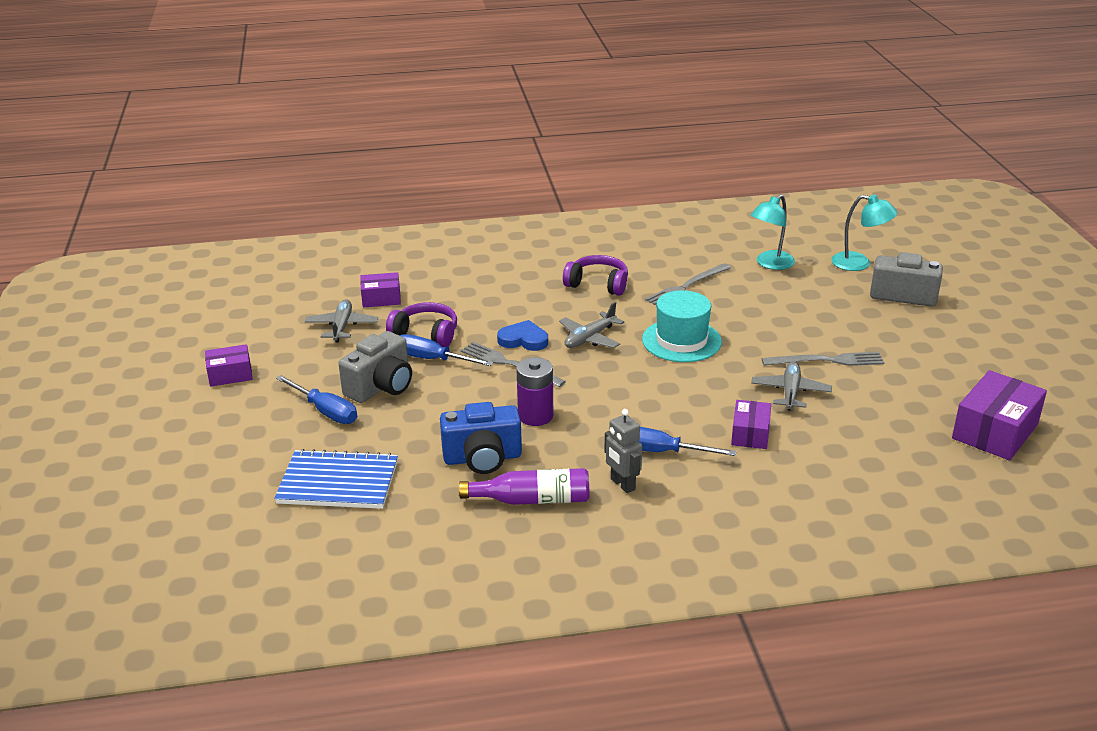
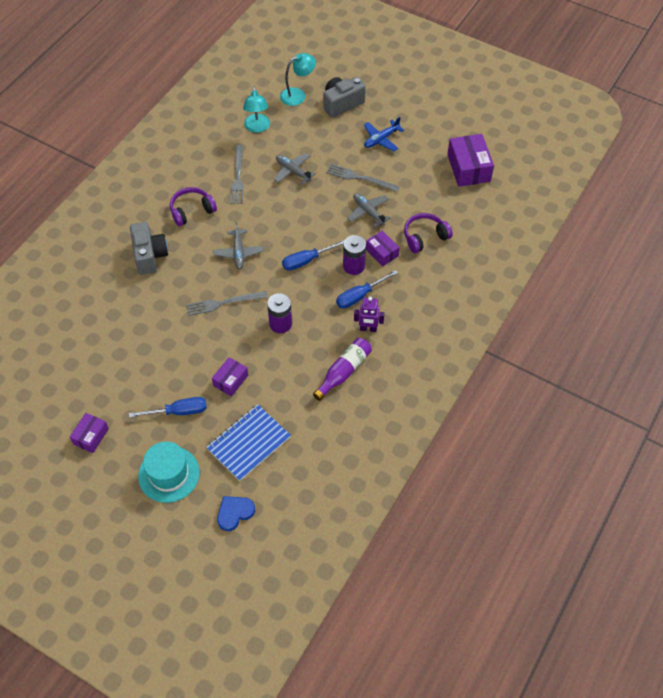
camera: 50 degrees left, 25 degrees up
grey plane [305,299,378,343] -> grey plane moved to [274,153,316,184]
grey camera [339,331,412,403] -> grey camera moved to [130,222,168,275]
purple box [360,272,401,308] -> purple box moved to [212,357,248,397]
purple headphones [386,302,457,347] -> purple headphones moved to [404,213,453,253]
blue screwdriver [400,334,493,366] -> blue screwdriver moved to [282,240,344,271]
blue camera [440,402,522,474] -> none
blue heart [497,320,548,351] -> blue heart moved to [217,496,255,531]
grey robot [604,409,642,493] -> purple robot [354,297,384,332]
turquoise hat [642,290,722,362] -> turquoise hat moved to [138,442,200,503]
grey fork [762,352,885,366] -> grey fork turned 105 degrees counterclockwise [327,164,400,192]
none -> purple battery [343,235,366,275]
none -> blue plane [364,117,404,151]

